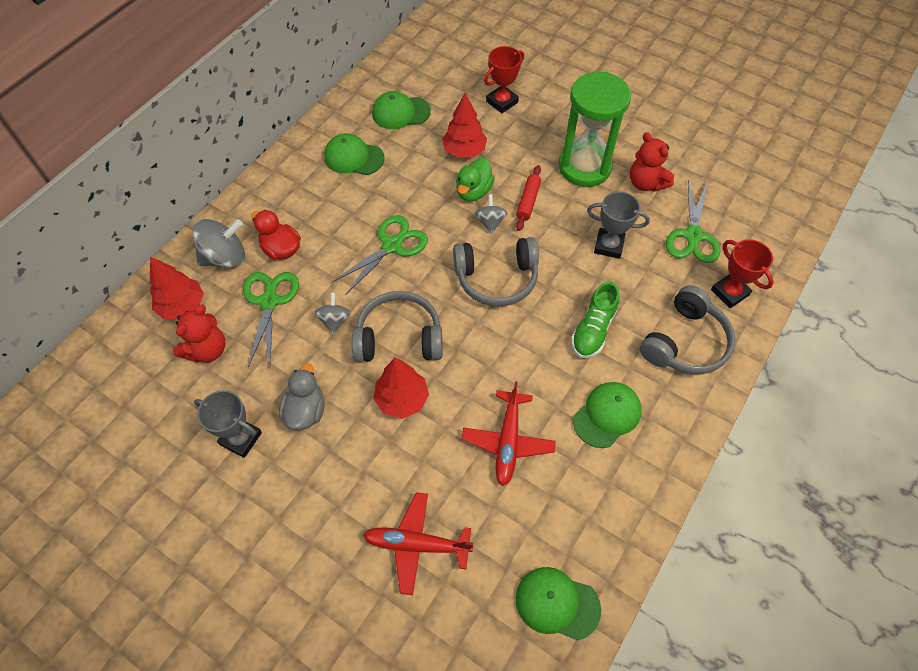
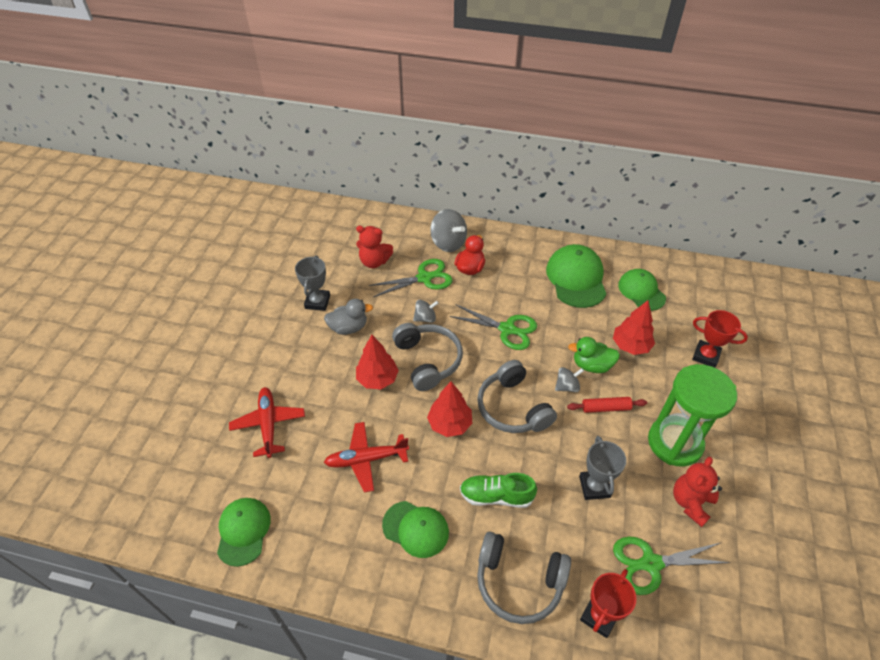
camera: 70 degrees right, 10 degrees down
red tree [150,257,204,320] -> red tree moved to [427,382,472,437]
green cap [324,133,385,175] -> green cap [546,244,606,308], size x1.50

